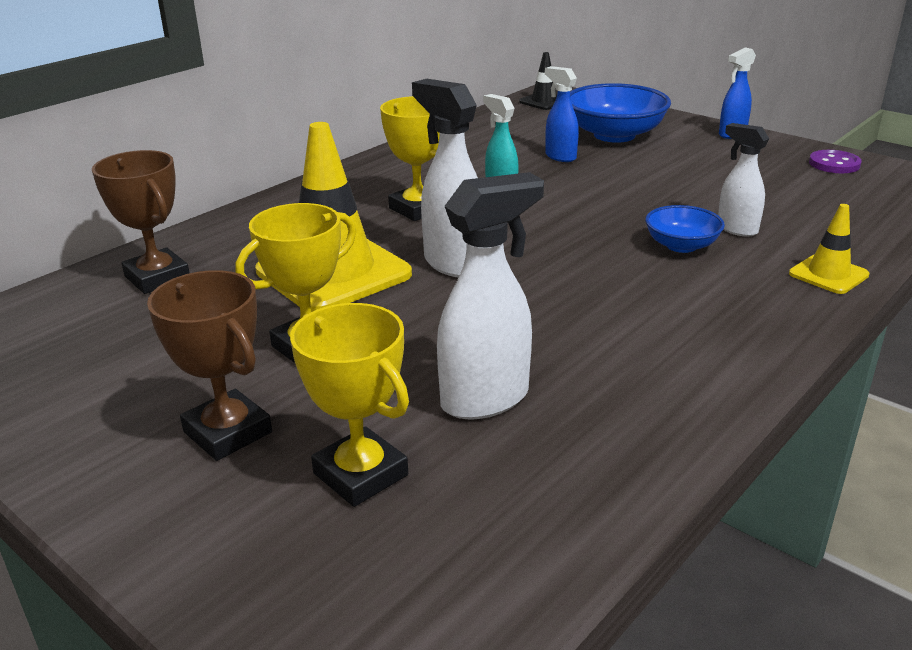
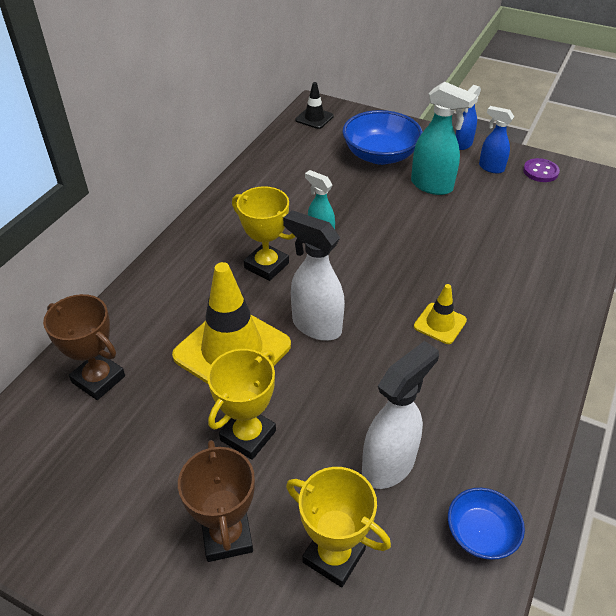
camera: 15 degrees left, 15 degrees up
brown trophy [147,270,272,461] -> brown trophy turned 45 degrees clockwise [178,440,255,562]
blue spray bottle [545,66,579,162] -> blue spray bottle moved to [479,106,514,174]
blue bowl [645,205,725,253] -> blue bowl moved to [448,488,525,560]
white spray bottle [718,123,769,237] -> none
yellow traffic cone [789,204,870,294] -> yellow traffic cone moved to [414,284,467,344]
none -> turquoise spray bottle [411,81,477,195]

